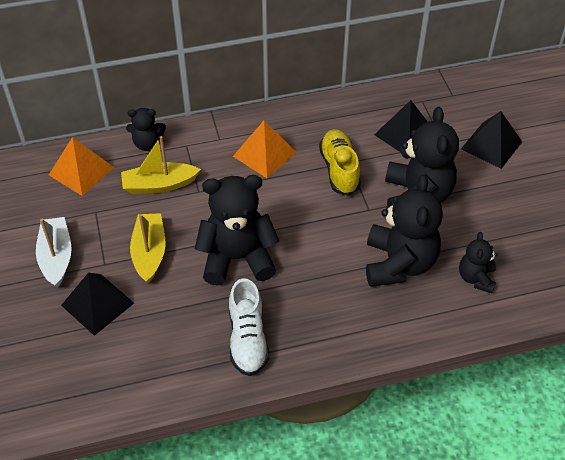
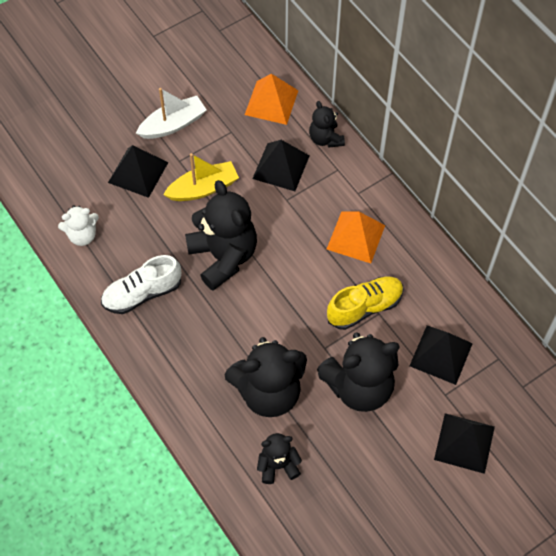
camera: 70 degrees right, 10 degrees up
yellow boat [121,136,201,194] -> black pyramid [252,140,310,191]
none -> white teddy bear [58,205,99,246]

